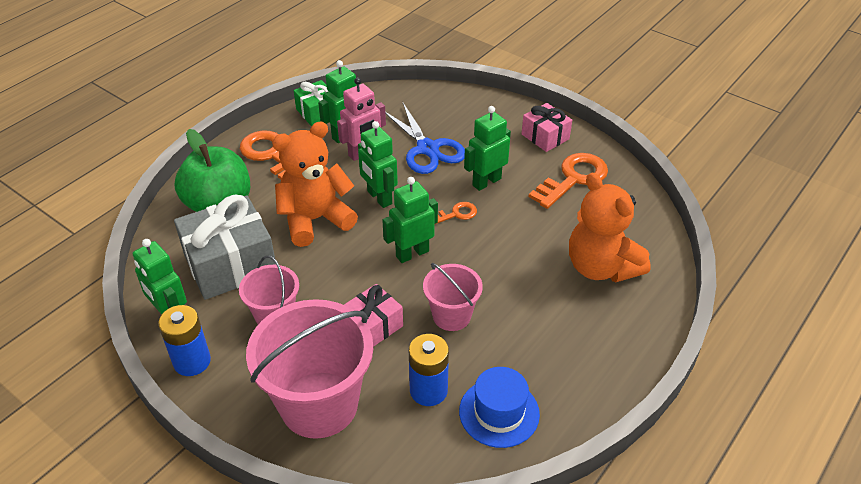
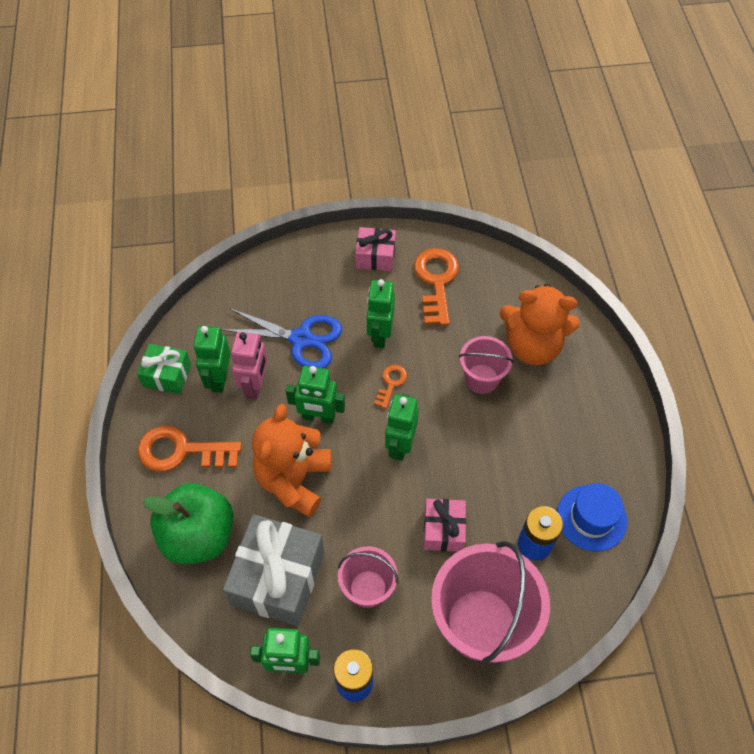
camera: 45 degrees left, 15 degrees up
pink bucket [423,263,483,331] -> pink bucket moved to [459,336,514,394]

